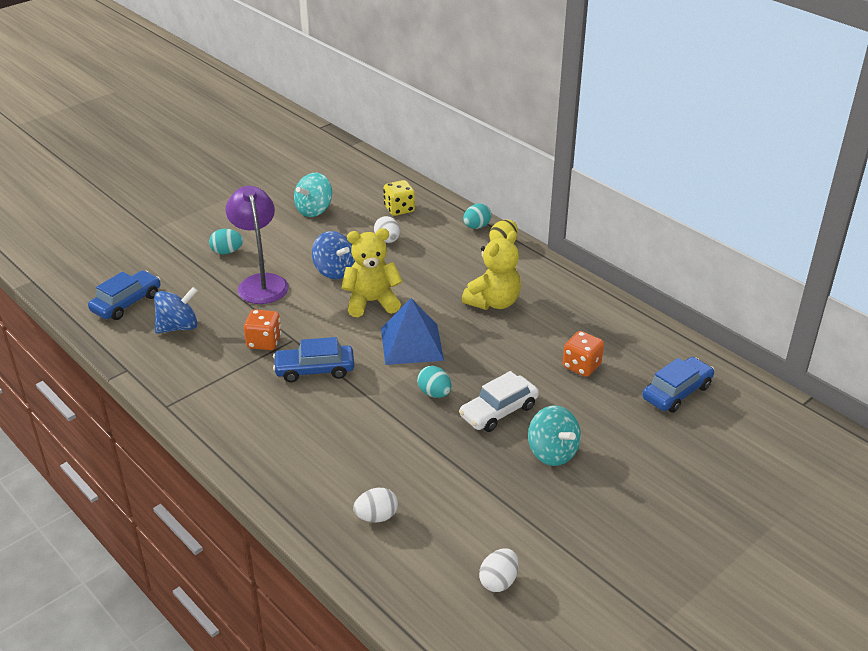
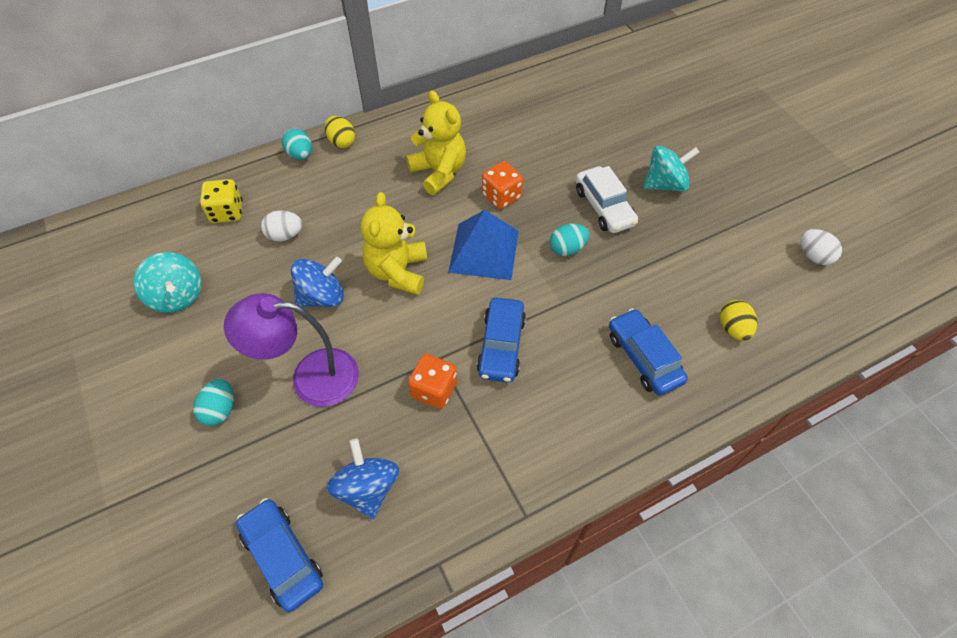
camera: 75 degrees left, 20 degrees up
white egg [353,488,398,522] -> yellow egg [720,300,757,341]
orange dice [563,331,604,377] -> orange dice moved to [482,161,523,209]
blue car [642,357,714,413] -> blue car moved to [609,308,688,396]

